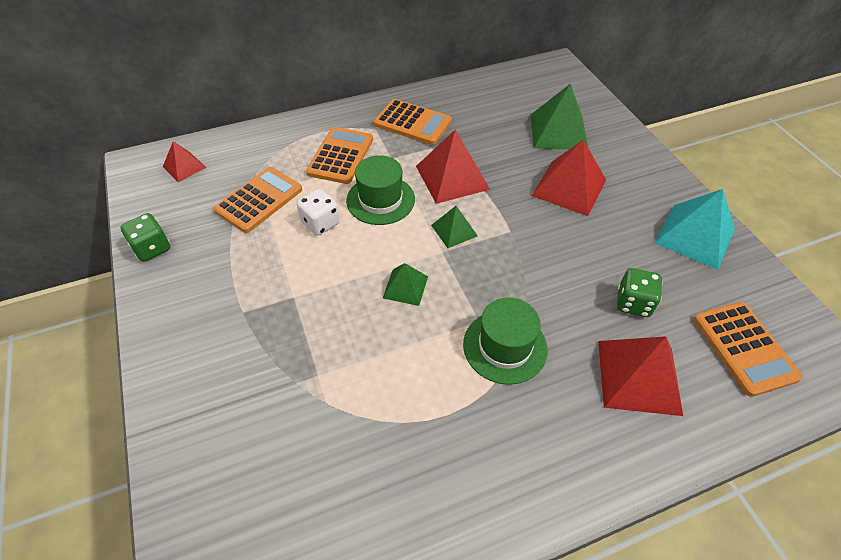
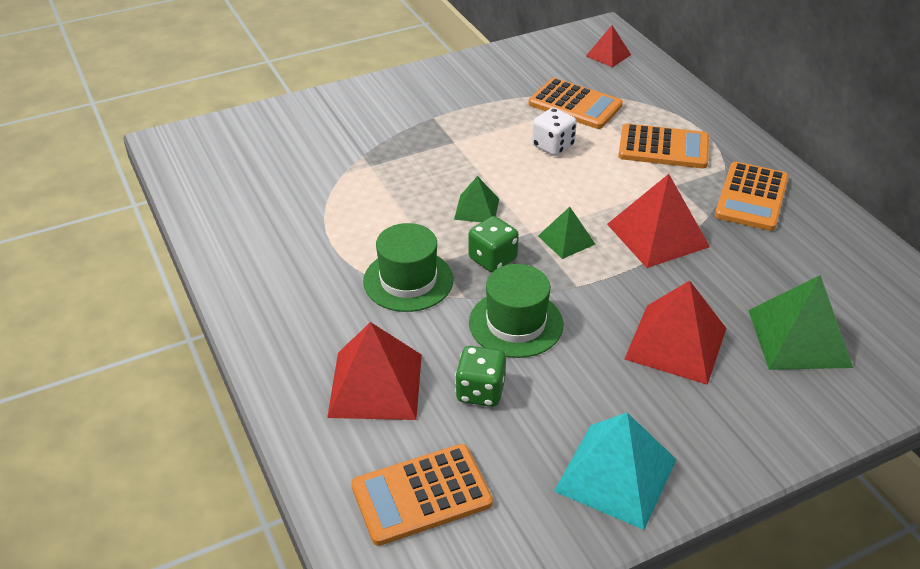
camera: 85 degrees right, 10 degrees down
green dice [120,213,170,262] -> green dice moved to [468,216,519,272]
green hat [346,155,415,225] -> green hat moved to [469,264,563,358]

